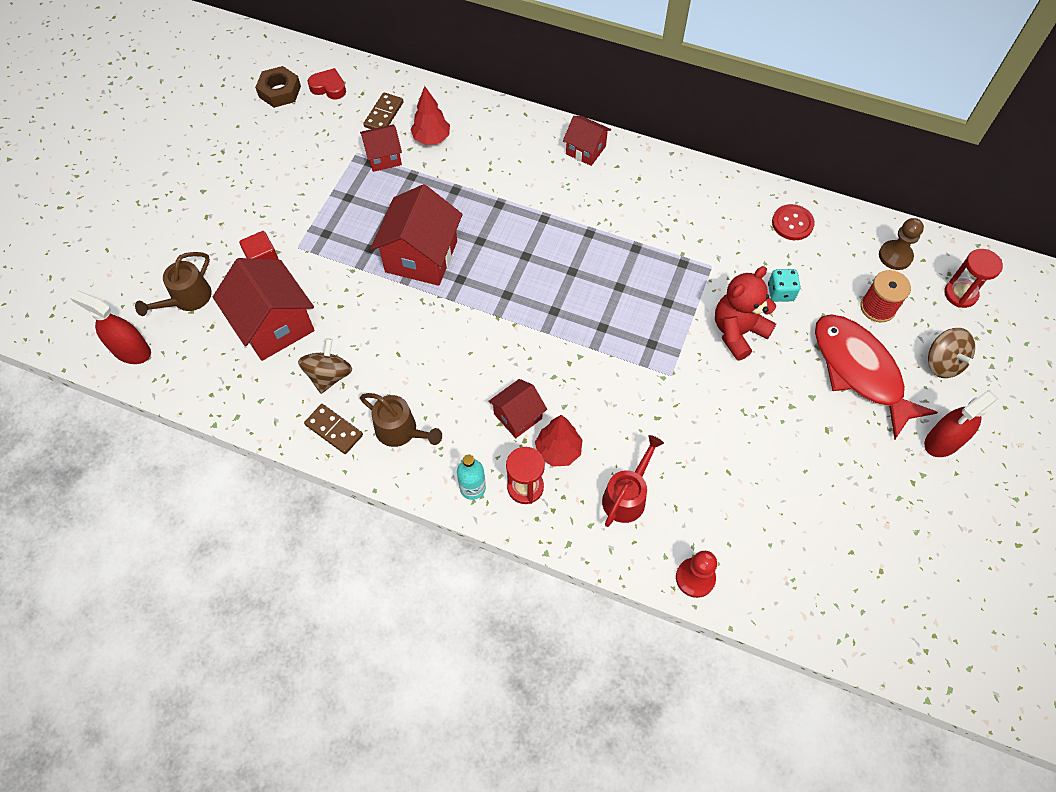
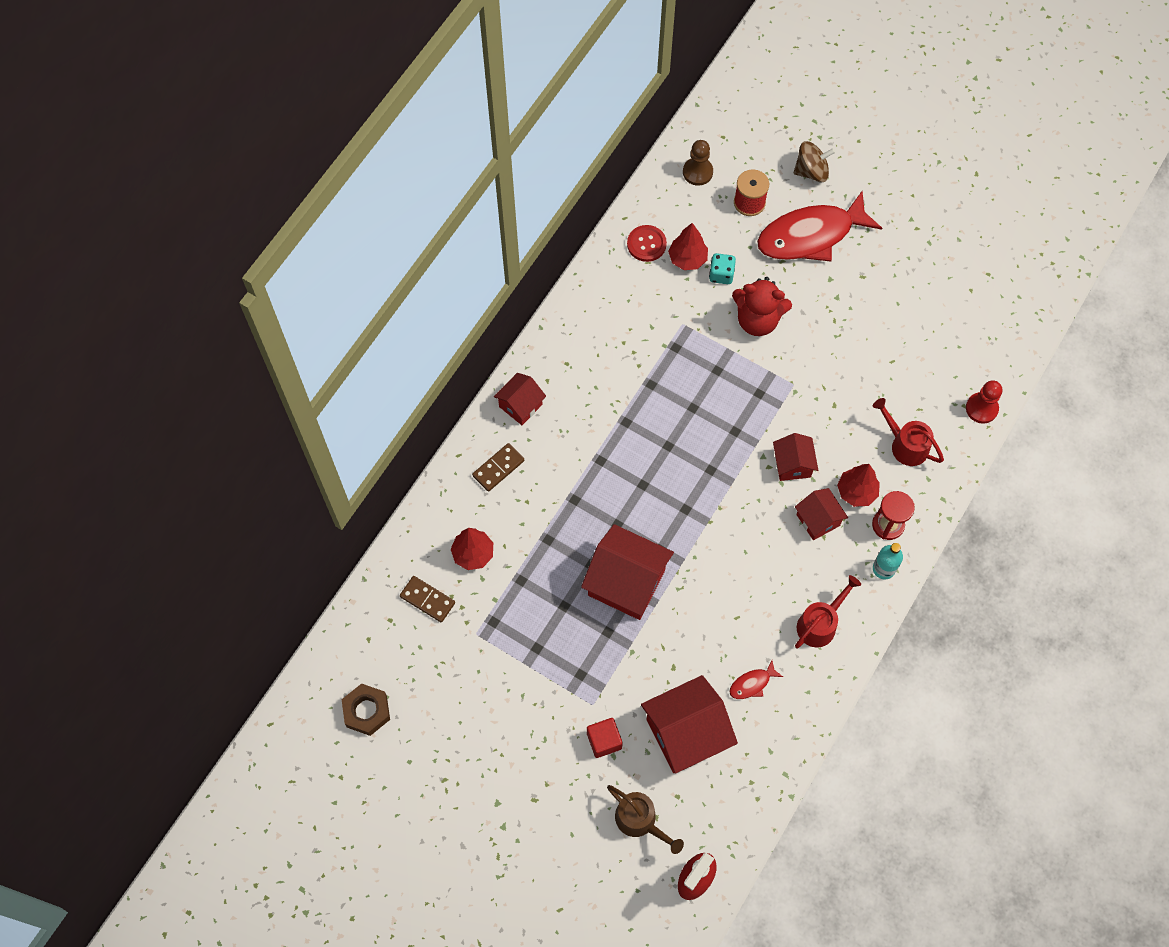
camera: 80 degrees left, 5 degrees up
brown spinning top [298,338,352,394] -> red fish [729,660,783,699]
brown domino [304,404,363,454] -> brown domino moved to [472,443,524,492]
red heart [308,68,346,100] -> none
red house [360,125,402,172] -> red house moved to [773,433,818,481]
brown watering can [360,393,442,447] -> red watering can [795,575,861,648]
red teddy bear [715,266,776,361] -> red teddy bear turned 45 degrees counterclockwise [732,277,792,336]
red spray bottle [924,391,998,457] -> none
red hourglass [944,249,1003,308] -> none
none -> red tree [668,223,708,270]

